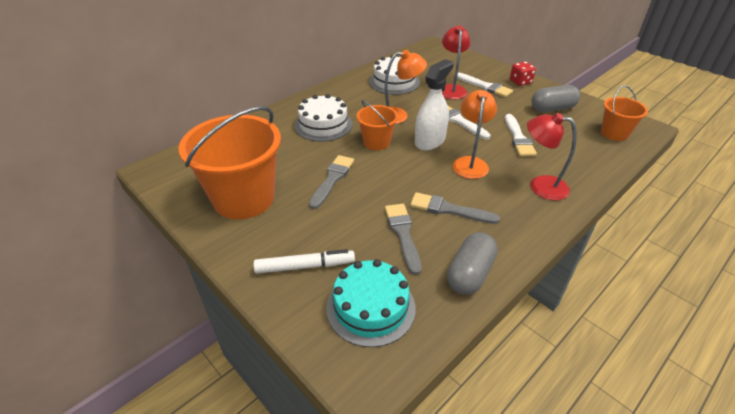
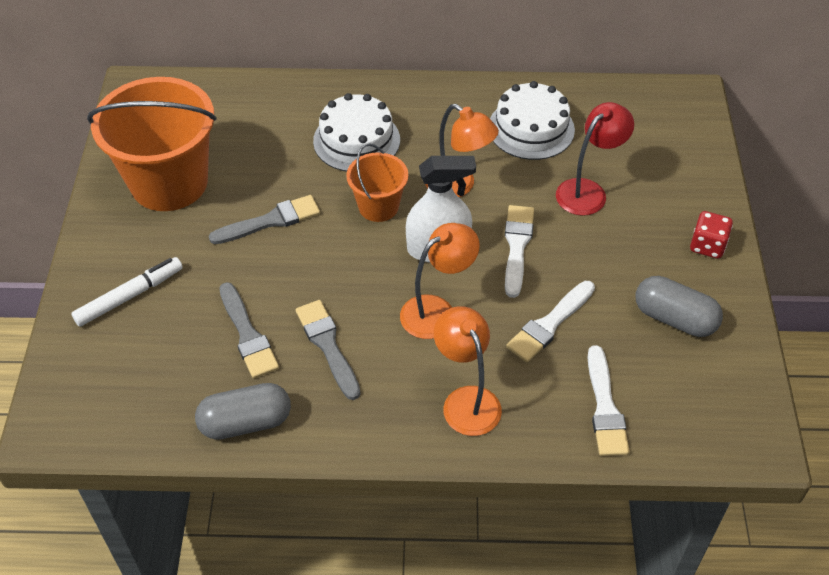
camera: 45 degrees right, 10 degrees up
white marker [253,249,355,274] -> white marker turned 75 degrees counterclockwise [71,257,183,327]
turquoise cake [326,259,416,347] -> none
grey brush [385,204,422,275] -> grey brush turned 120 degrees clockwise [219,282,279,379]
white brush [457,72,513,97] -> white brush moved to [587,345,630,456]
red lamp [527,113,577,200] -> orange lamp [434,306,502,436]
orange bucket [601,85,648,141] -> none

